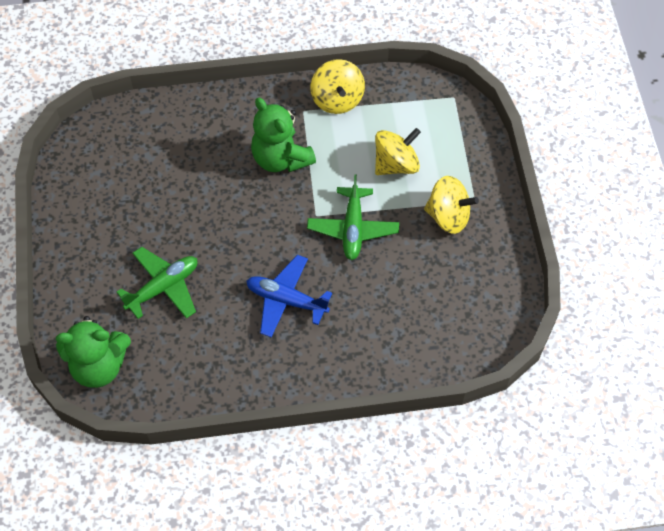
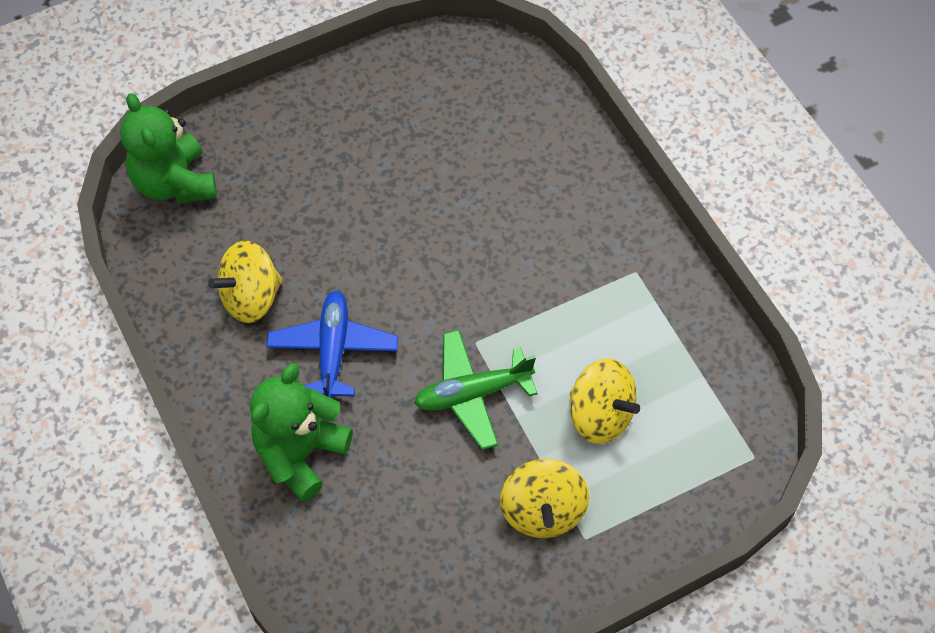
camera: 70 degrees right, 0 degrees up
green plane [117,247,197,319] -> none
green teddy bear [251,98,316,172] -> green teddy bear moved to [250,363,353,501]
yellow spinning top [310,59,365,114] -> yellow spinning top moved to [208,241,283,323]

